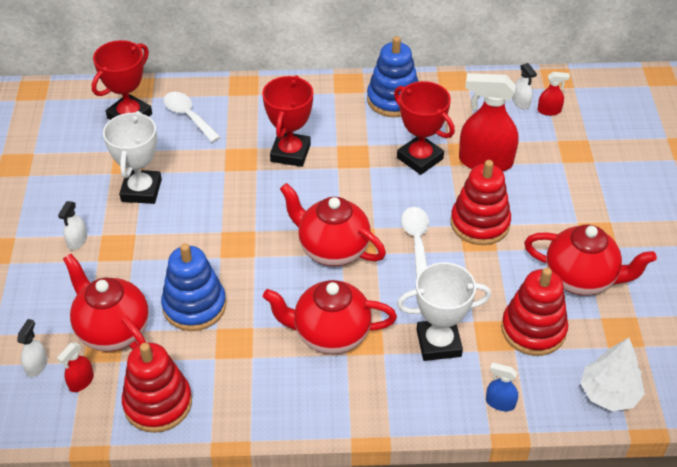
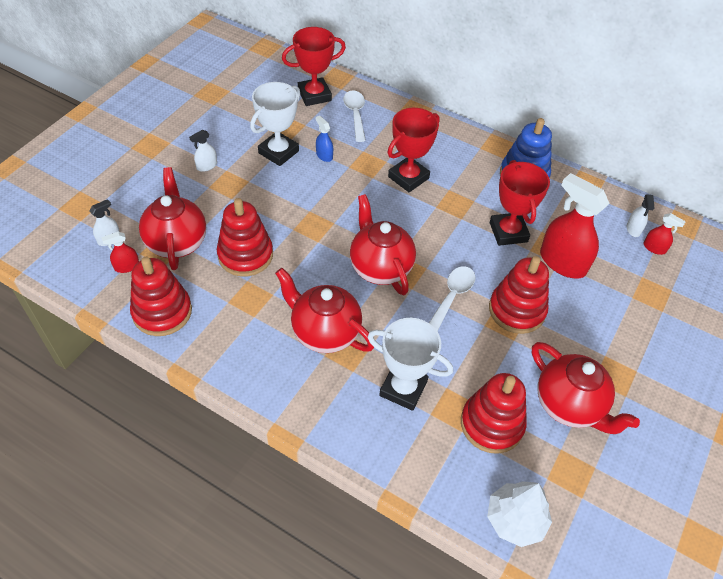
camera: 30 degrees right, 5 degrees up
blue stacking toy [161,243,226,331] -> red stacking toy [217,198,273,277]
blue spray bottle [486,363,518,411] -> blue spray bottle moved to [316,116,333,162]

